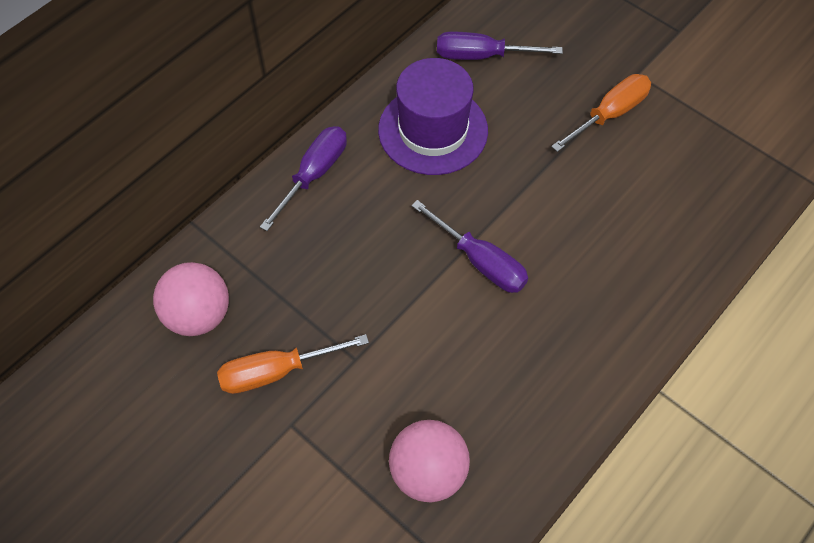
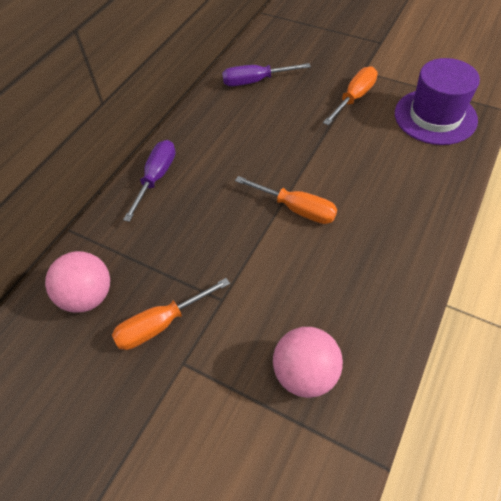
camera: 10 degrees left, 5 degrees down
purple hat [378,58,488,175] -> purple hat moved to [395,58,480,145]
purple screwdriver [411,200,528,293] -> orange screwdriver [235,176,337,224]

